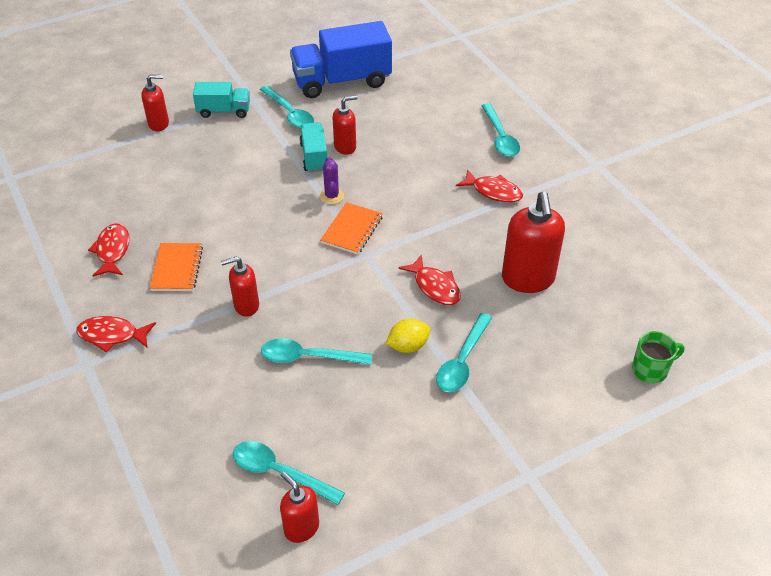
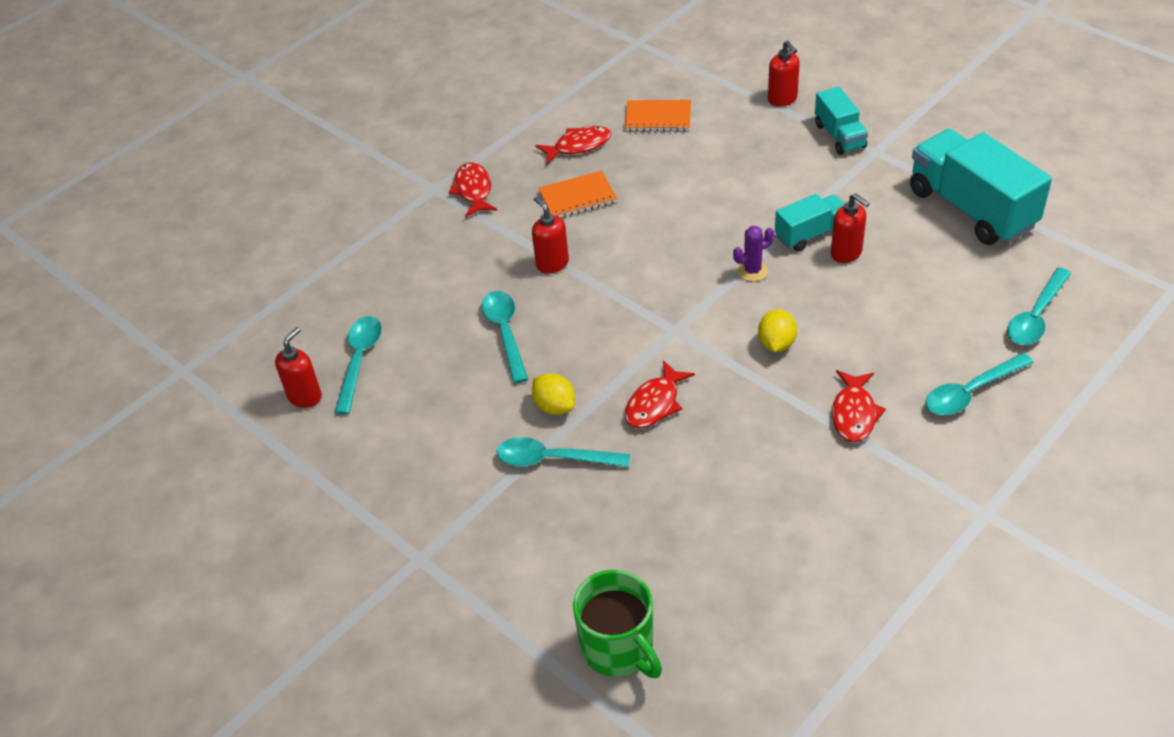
camera: 75 degrees right, 0 degrees up
turquoise spoon [260,85,314,129] -> turquoise spoon moved to [1007,267,1071,345]
blue truck [290,21,392,98] -> turquoise truck [910,129,1052,245]
orange notebook [321,202,383,255] -> orange notebook moved to [625,100,691,131]
red soap dispenser [502,192,565,293] -> none
green mug [632,331,685,383] -> green mug [573,570,662,678], size x1.54
none -> yellow lemon [758,309,797,352]

